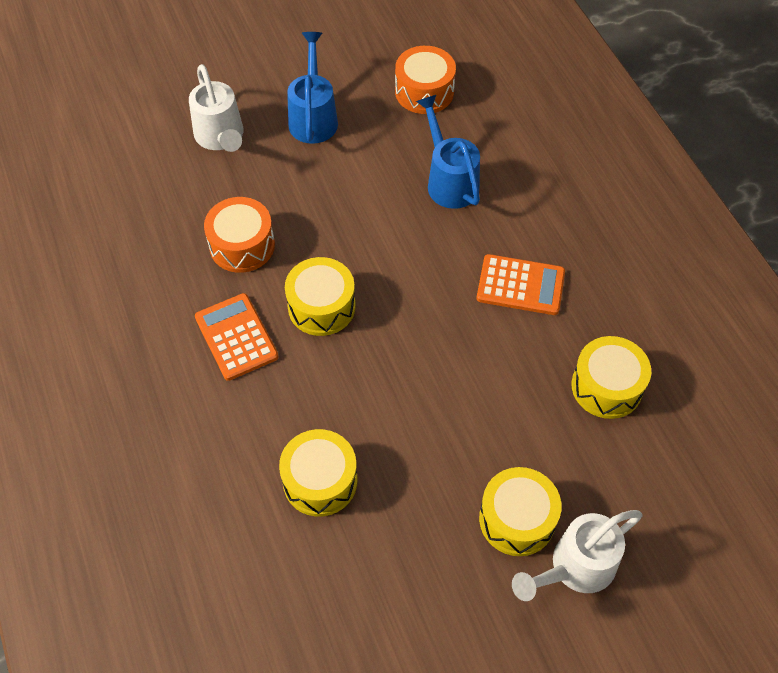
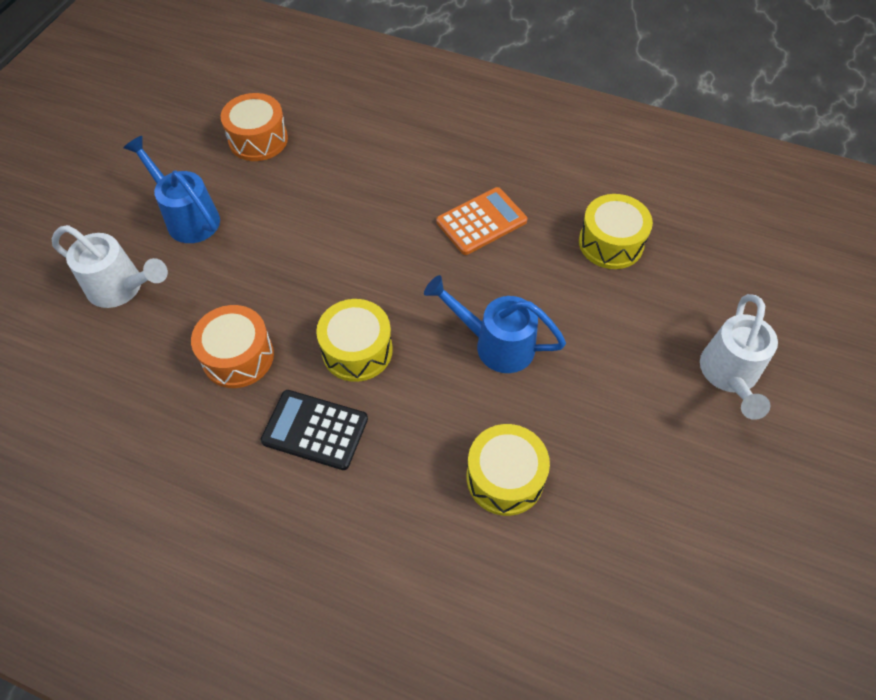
camera: 45 degrees left, 0 degrees up
orange calculator [195,293,279,381] -> black calculator [260,390,368,470]
blue watering can [416,95,480,209] -> blue watering can moved to [424,275,566,373]
yellow drum [479,467,561,556] -> none

